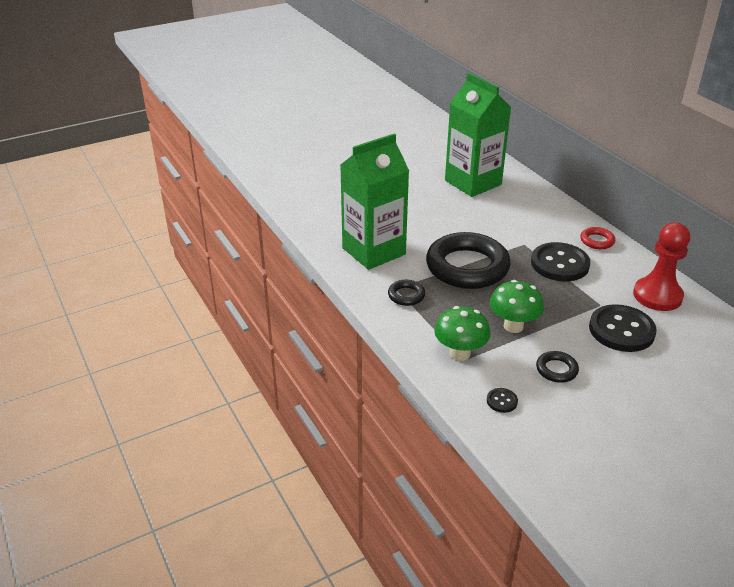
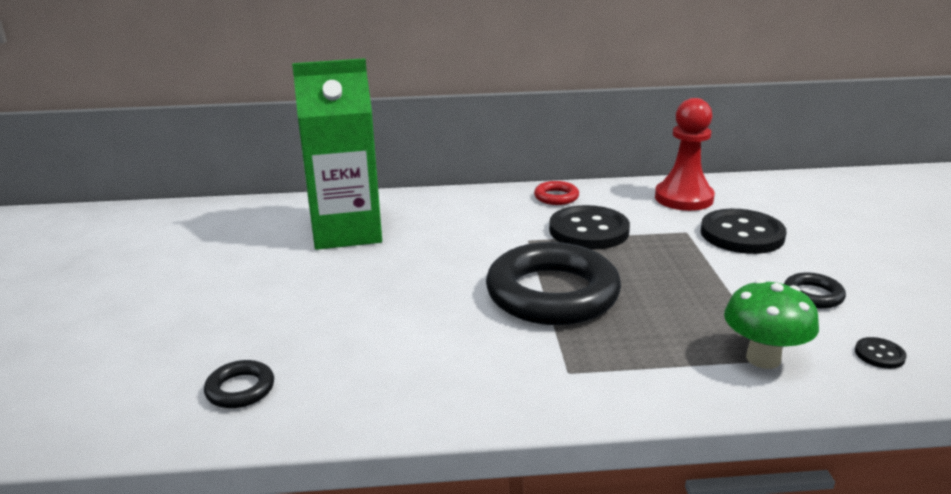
camera: 65 degrees left, 10 degrees down
green carton [341,133,409,270] -> none
black ring [388,280,425,306] -> black ring moved to [204,360,274,408]
green mushroom [490,280,544,333] -> none

